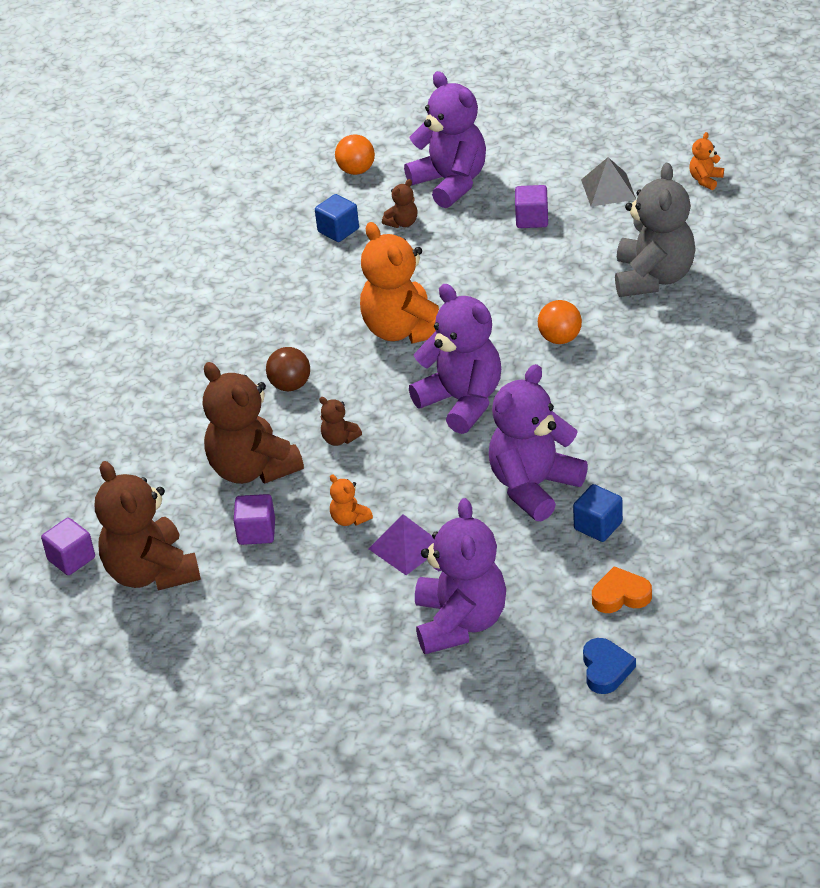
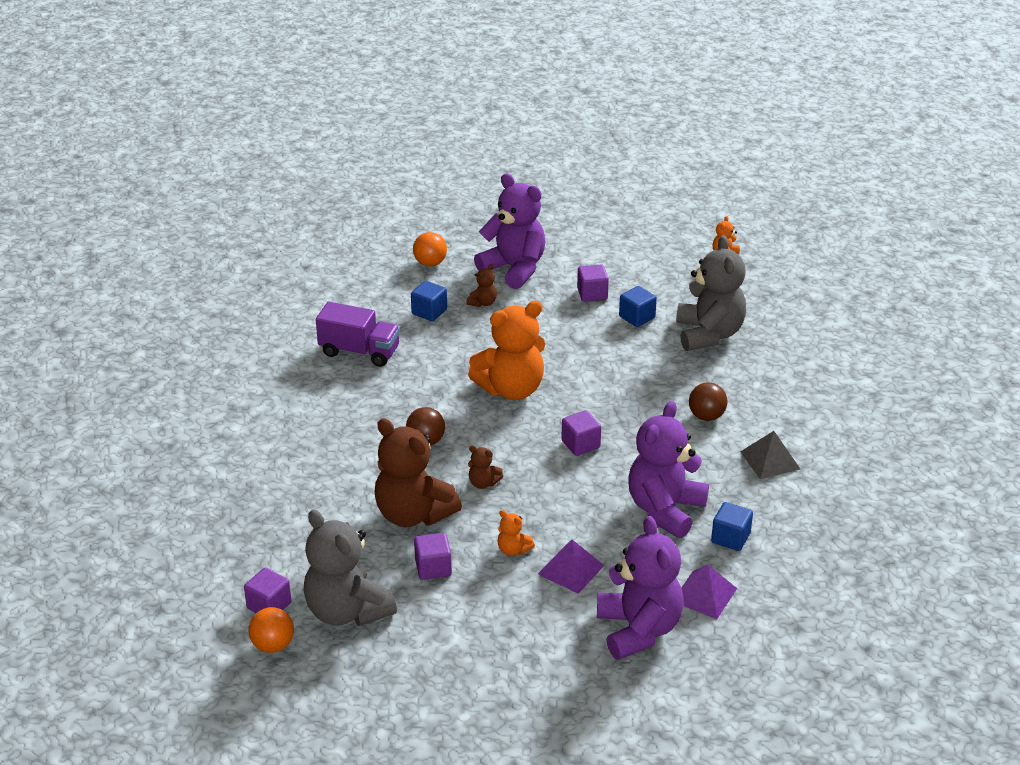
camera: 15 degrees left, 5 degrees down
brown teddy bear [95,461,201,591] -> grey teddy bear [303,510,397,626]
orange teddy bear [360,222,439,344] -> orange teddy bear turned 75 degrees counterclockwise [468,300,545,400]
purple teddy bear [409,284,501,434] -> purple cube [561,410,601,456]
orange ball [538,300,582,344] -> orange ball moved to [249,607,294,653]
grey pyramid [581,157,636,207] -> grey pyramid moved to [740,431,800,479]
blue heart [583,638,636,694] -> none
orange heart [592,566,652,613] -> none
none -> purple truck [316,302,400,367]
none -> blue cube [619,286,657,327]
none -> purple pyramid [681,564,737,619]
none -> brown ball [689,382,727,421]

